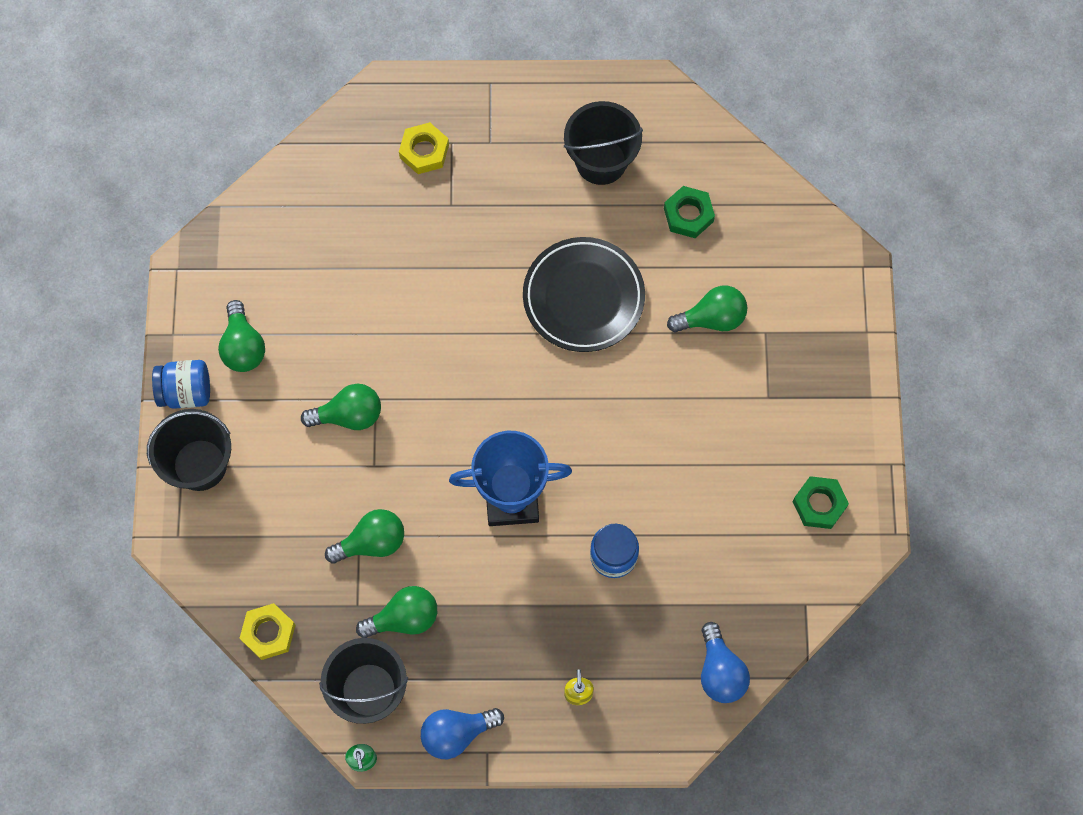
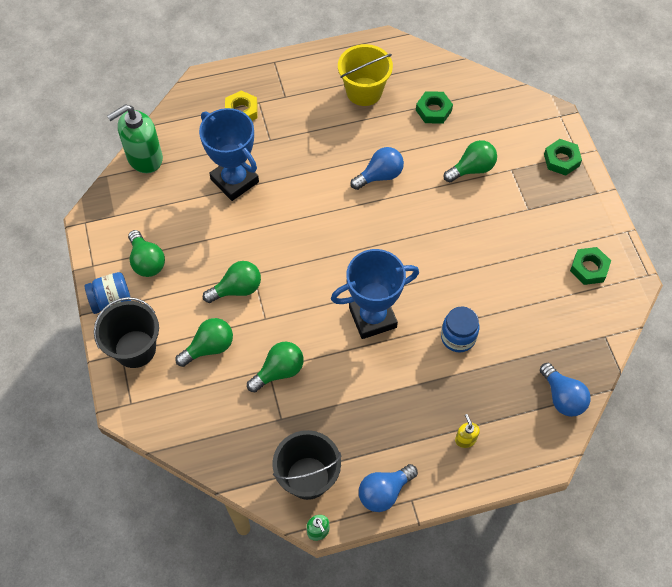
camera: 15 degrees left, 10 degrees down
yellow nut [239,603,295,660] -> none
green light bulb [356,586,437,638] -> green light bulb moved to [175,318,233,367]
black plate [523,237,645,352] -> blue light bulb [351,147,404,190]
black bucket [564,101,643,185] -> yellow bucket [338,44,393,106]
none -> green soap dispenser [107,104,163,173]
none -> blue trophy [199,108,259,201]
none -> green nut [544,139,582,176]

